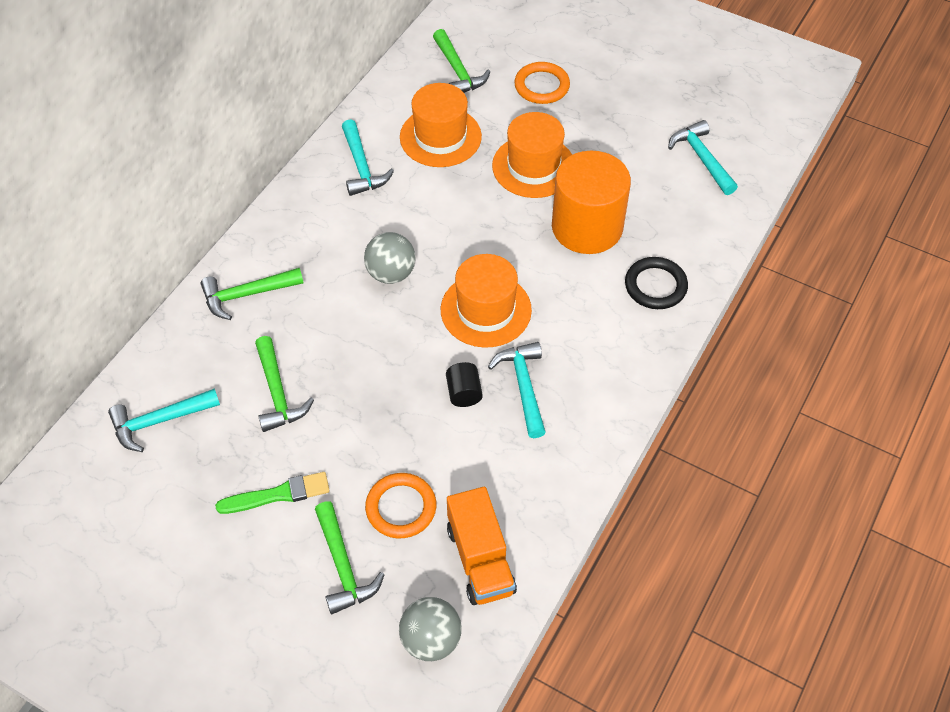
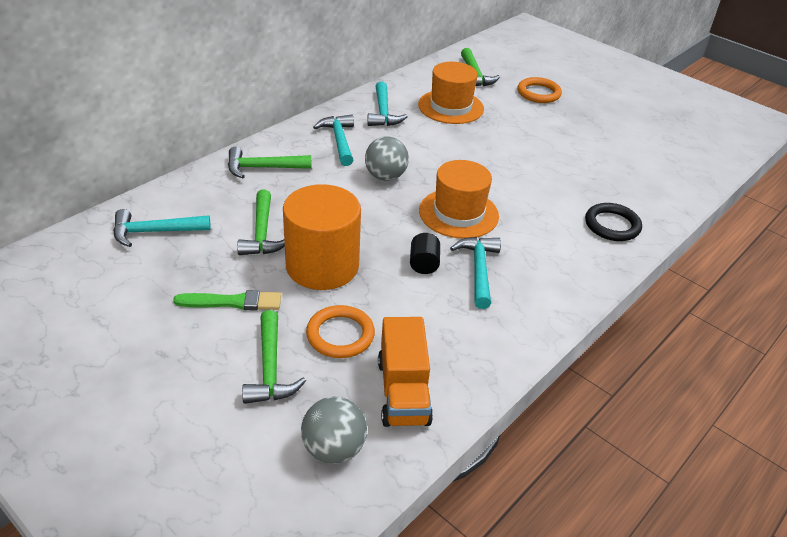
camera: 10 degrees right, 15 degrees down
orange hat [492,112,572,198] -> none
orange cylinder [552,151,631,254] -> orange cylinder moved to [283,184,361,290]
turquoise hammer [668,120,738,195] -> turquoise hammer moved to [313,114,354,166]

